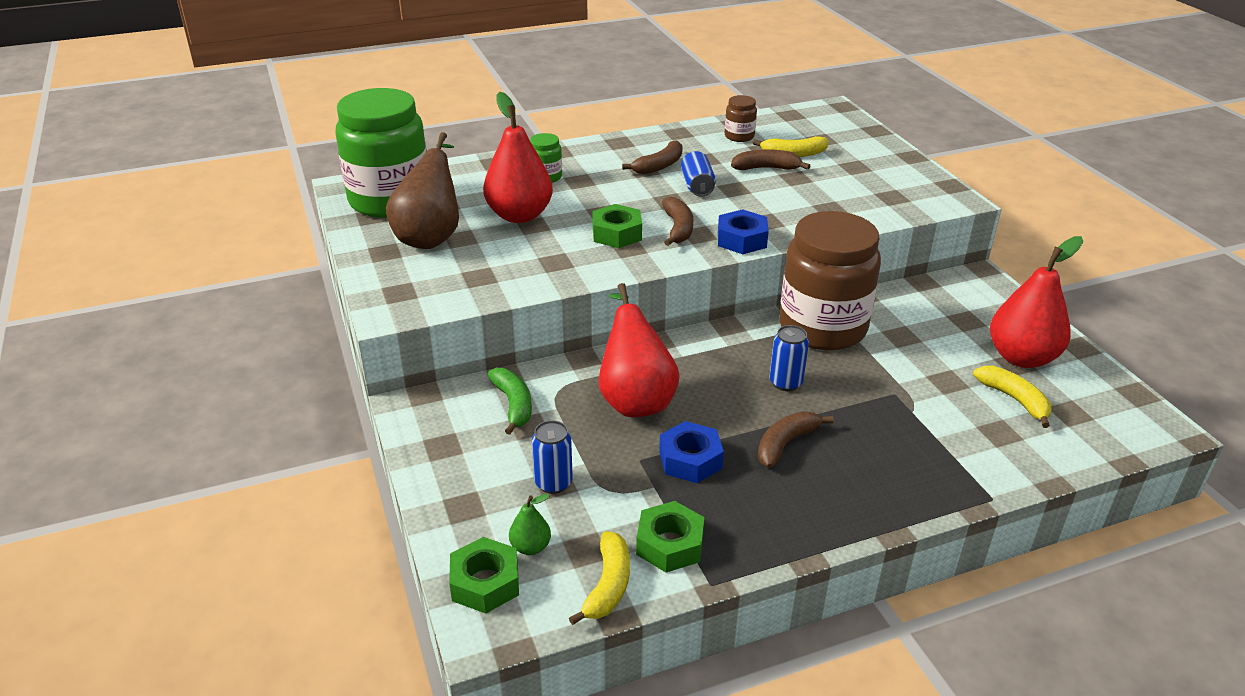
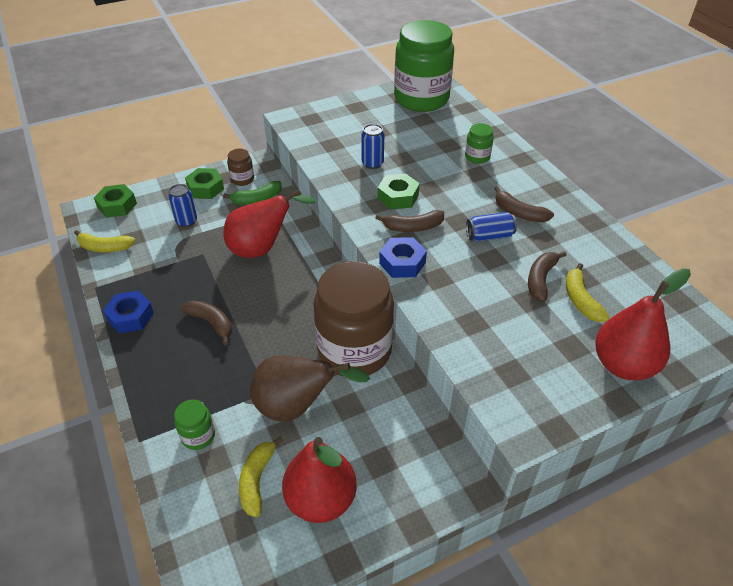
camera: 85 degrees right, 10 degrees up
brown pear [386,132,459,249] -> brown pear moved to [250,355,370,422]
red pear [483,92,553,223] -> red pear moved to [595,268,691,380]
green pear [509,494,551,555] -> none
green nut [636,501,704,572] -> green nut moved to [185,168,224,199]
blue nut [659,421,724,483] -> blue nut moved to [103,290,154,333]
brown jar [725,95,757,142] -> brown jar moved to [227,149,254,186]
brown banana [731,149,810,170] -> brown banana turned 150 degrees counterclockwise [528,251,567,302]
blue can [769,325,809,391] -> blue can moved to [361,124,384,169]
yellow banana [973,366,1052,428] -> yellow banana turned 135 degrees clockwise [239,436,283,517]
none -> green jar [174,399,215,450]

